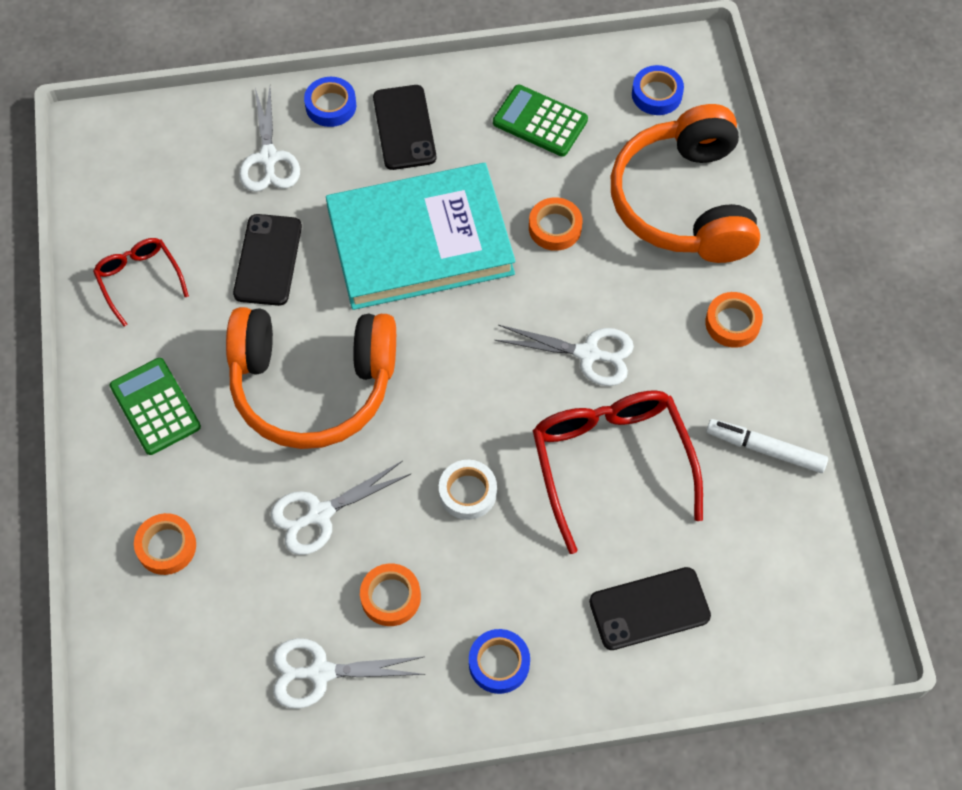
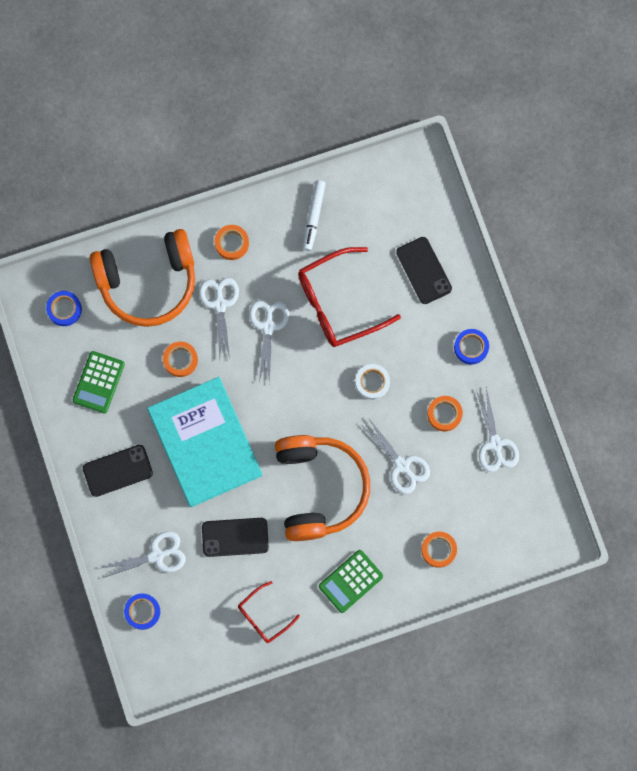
camera: 100 degrees left, 15 degrees up
blue tape [304,77,356,127] -> blue tape moved to [124,593,160,630]
none -> white scissors [199,278,239,360]

